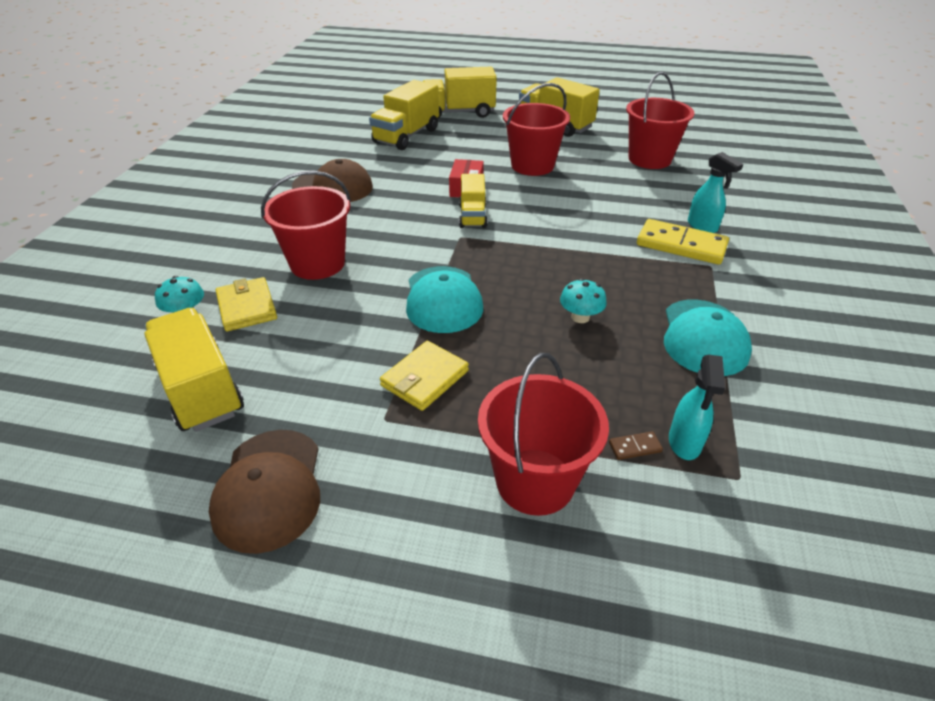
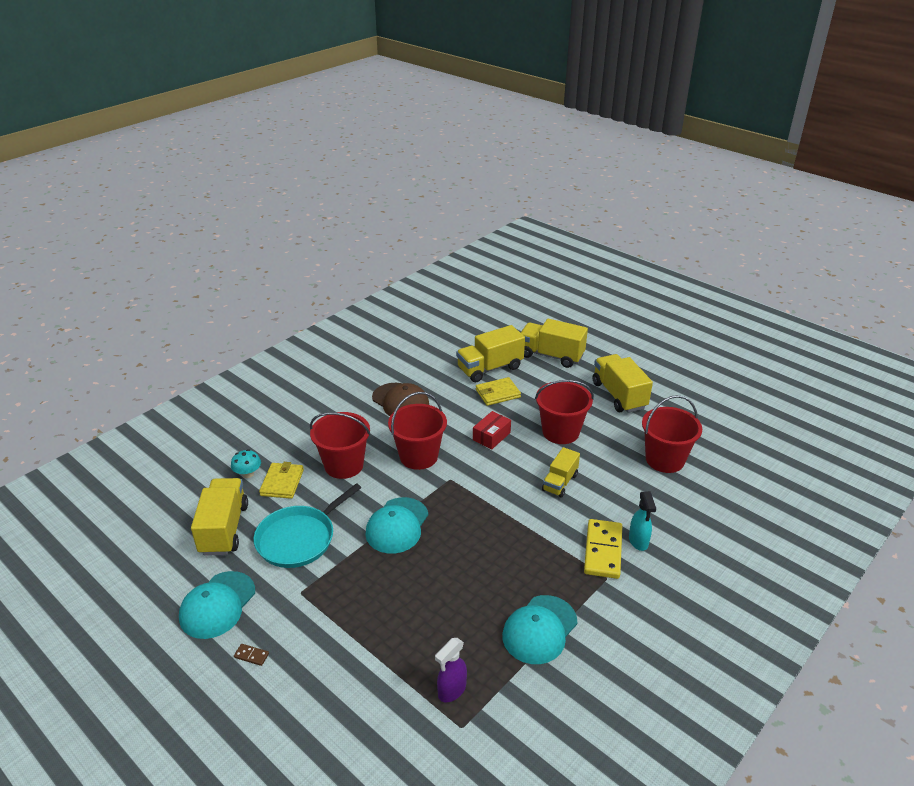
camera: 30 degrees right, 5 degrees down
brown cap [209,430,320,554] -> turquoise cap [179,571,255,639]
yellow wallet [380,341,469,411] -> yellow wallet moved to [476,377,521,406]
yellow truck [459,174,488,228] -> yellow truck moved to [542,447,580,498]
red bucket [478,353,609,516] -> red bucket moved to [388,392,447,470]
turquoise mushroom [560,278,607,323] -> none
brown domino [609,431,663,460] -> brown domino moved to [234,644,269,666]
yellow domino [637,219,729,265] -> yellow domino turned 45 degrees clockwise [584,519,622,579]
turquoise spray bottle [669,355,725,460] -> purple spray bottle [435,638,467,702]
none -> turquoise pan [254,483,361,568]

